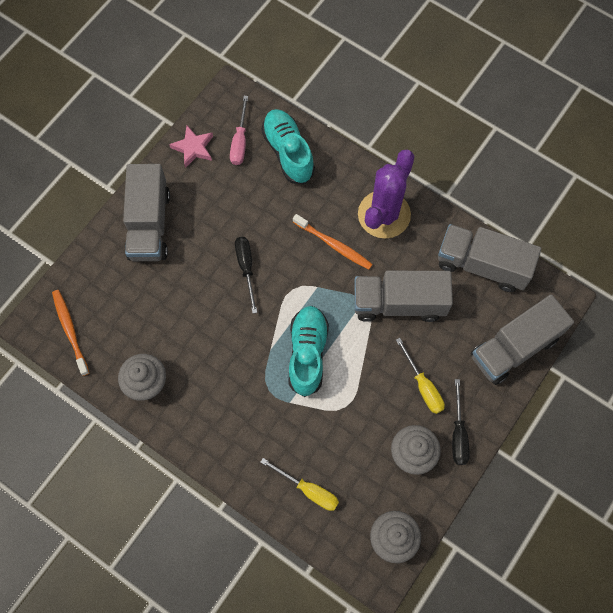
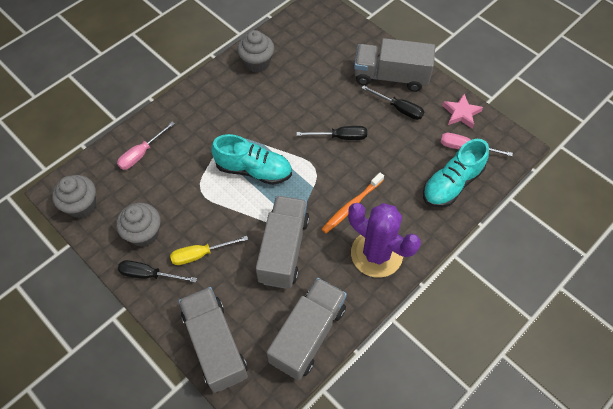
camera: 100 degrees right, 10 degrees down
orange toothbrush [52,290,89,376] -> none
turquoise shoe [261,109,315,184] -> turquoise shoe turned 150 degrees clockwise [423,139,489,208]
yellow screwdriver [261,458,339,511] -> pink screwdriver [117,121,175,170]
none -> black screwdriver [362,85,424,120]

